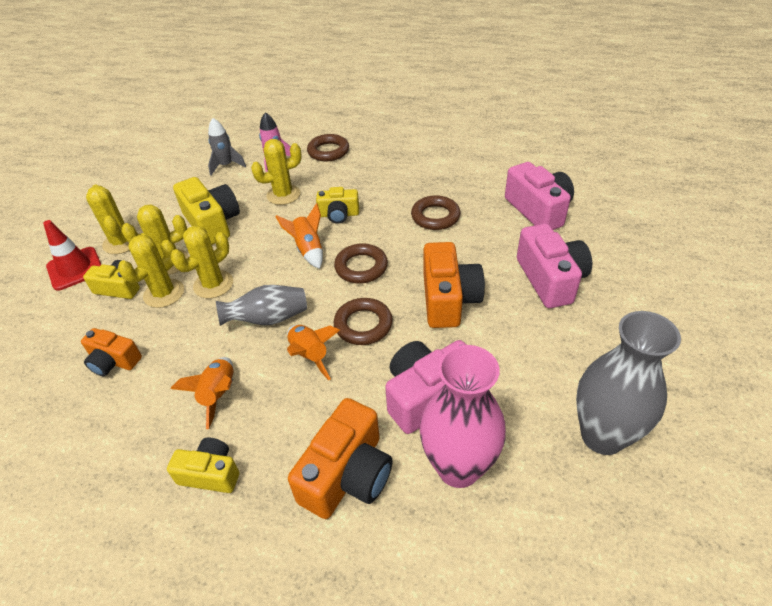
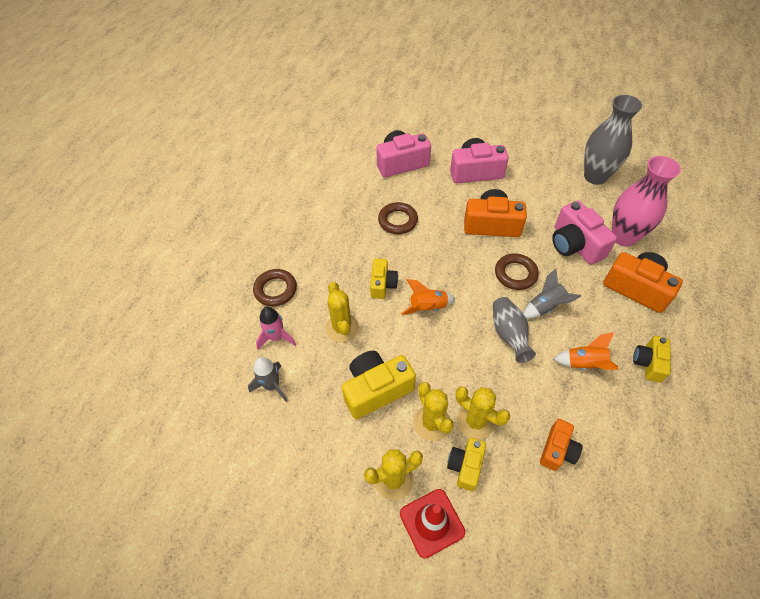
camera: 85 degrees left, 10 degrees up
yellow cactus [171,225,233,298] -> none
orange rocket [287,325,340,380] -> grey rocket [523,268,581,319]
brown ring [334,243,388,283] -> none

